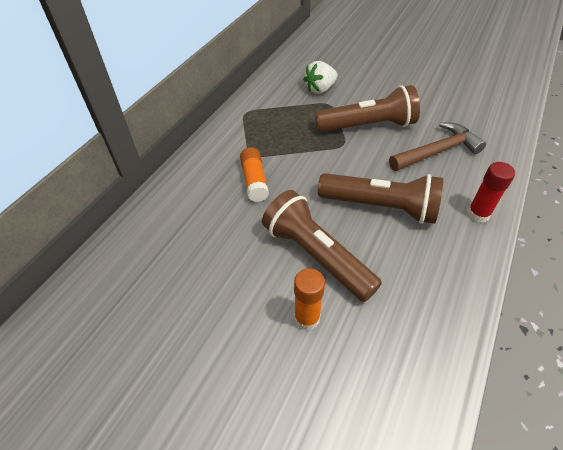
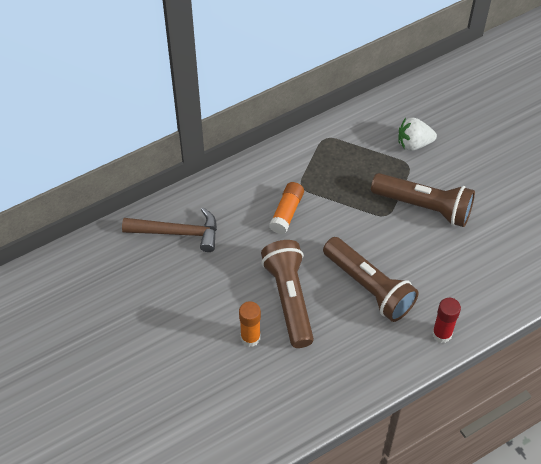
camera: 30 degrees right, 5 degrees up
brown hammer [389,122,486,171] -> brown hammer moved to [122,208,217,252]

